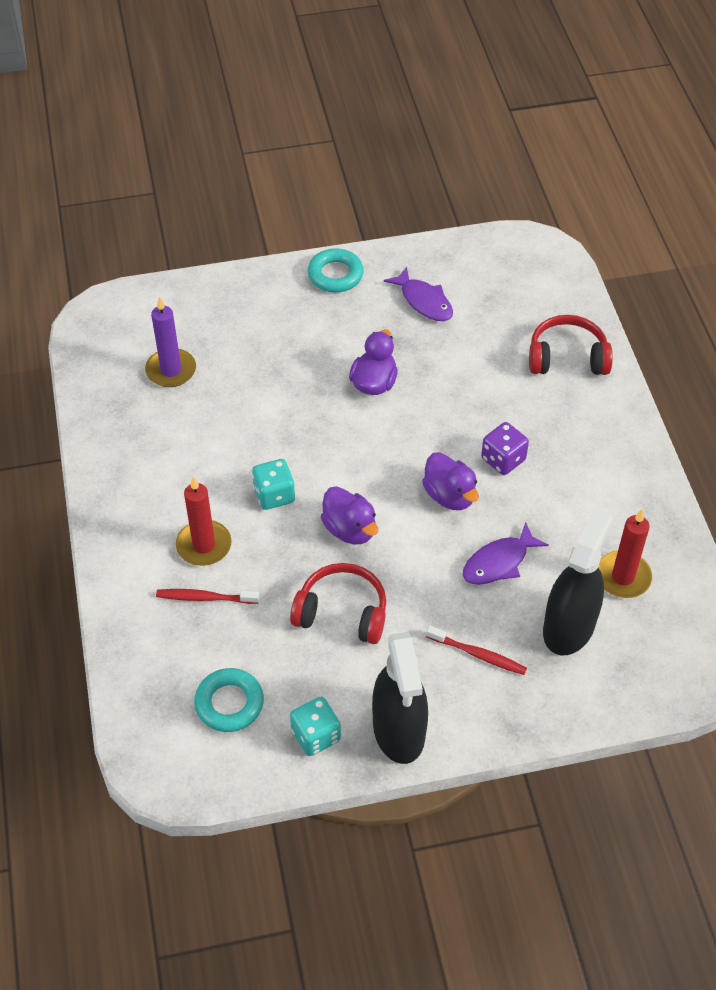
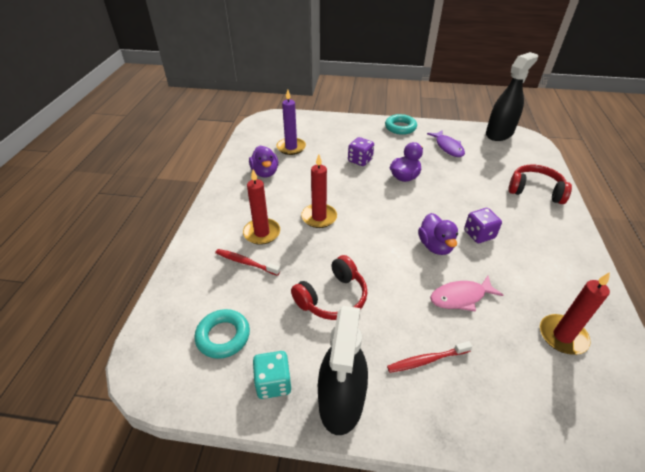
camera: 20 degrees right, 10 degrees down
turquoise dice [252,459,295,510] -> red candle [301,154,337,228]
red headphones [290,563,386,644] -> red headphones turned 105 degrees clockwise [291,255,367,320]
purple duck [321,486,378,544] -> purple duck moved to [249,146,278,178]
red toothbrush [426,626,527,675] -> red toothbrush turned 120 degrees clockwise [387,341,473,373]
purple fish [463,522,549,585] -> pink fish [430,276,503,312]
black spray bottle [543,508,612,655] -> black spray bottle moved to [486,52,538,141]
none -> purple dice [348,137,374,166]

